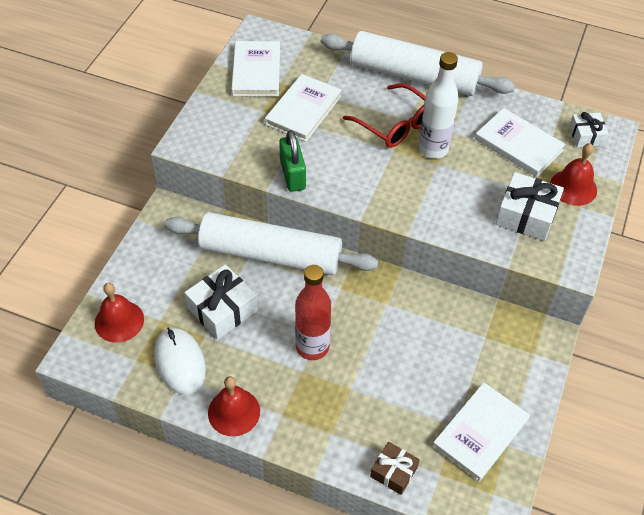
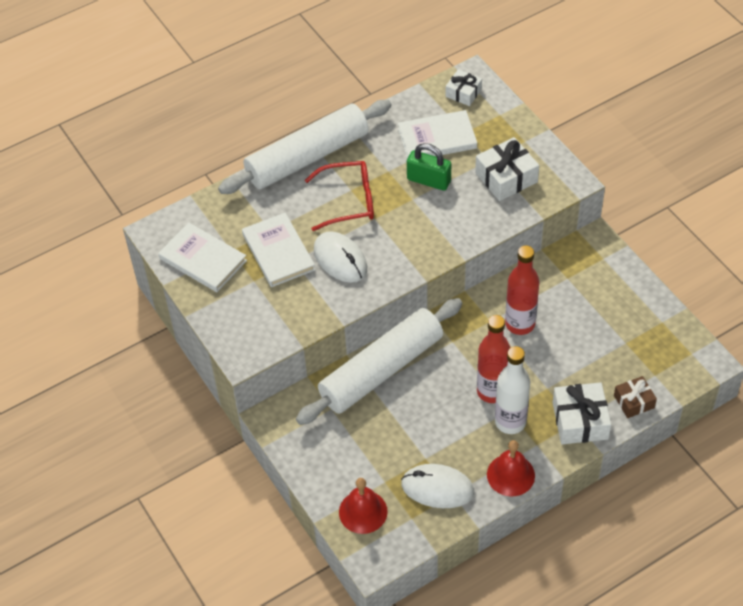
camera: 50 degrees left, 0 degrees up
white gift [184,264,258,340] -> white gift moved to [553,382,611,444]
green padlock [279,130,306,192] -> green padlock moved to [407,143,451,191]
white bottle [418,52,459,159] -> white bottle moved to [495,346,530,434]
white book [432,382,530,482] -> none
red bell [550,143,597,206] -> none
none -> white mouse [314,231,367,283]
none -> red bottle [505,245,539,335]

